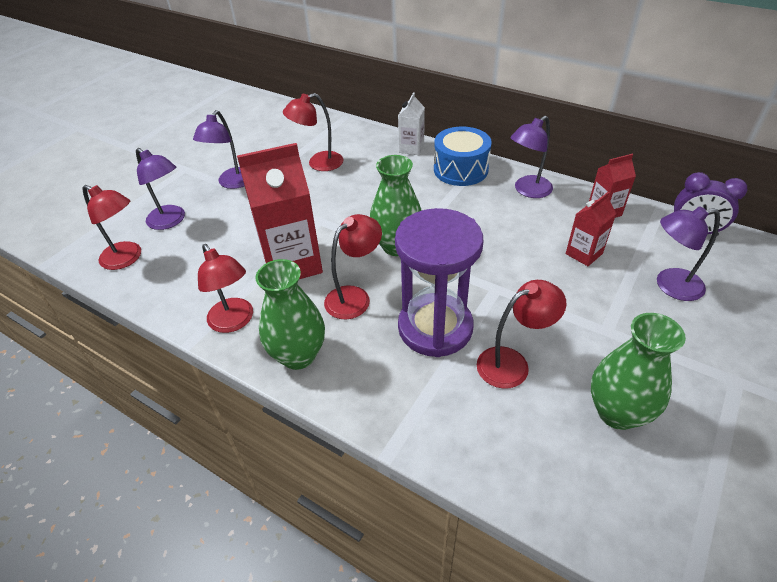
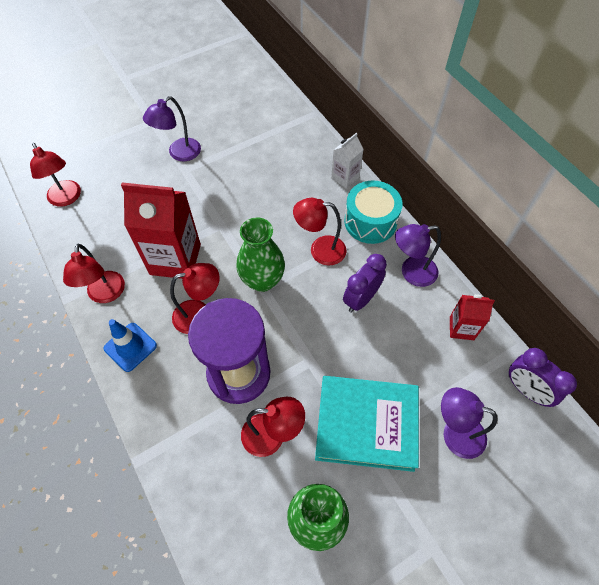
camera: 25 degrees right, 15 degrees up
purple lamp [136,148,185,230] -> none
green vase [255,259,325,370] -> blue traffic cone [104,319,157,372]
red lamp [283,93,343,171] -> red lamp moved to [293,198,346,265]
blue drum [434,126,492,186] -> turquoise drum [344,181,403,244]
red carton [566,192,616,266] -> none
none -> turquoise book [315,376,419,472]
none -> purple clock [343,254,387,313]

